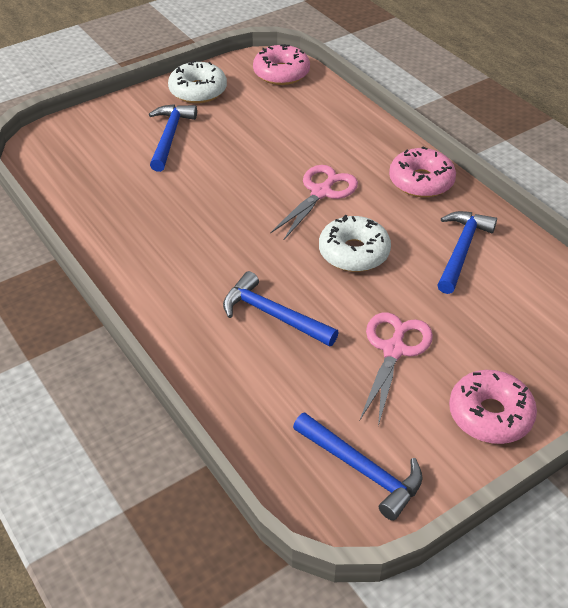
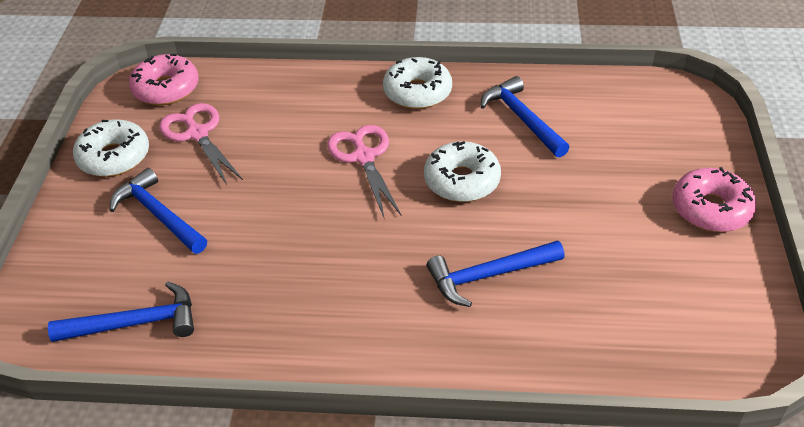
camera: 50 degrees left, 0 degrees up
blue hammer [293,412,423,521] -> blue hammer moved to [48,282,194,342]
pink scissors [360,312,433,426] -> pink scissors moved to [159,103,243,185]
pink donut [389,147,456,197] -> white donut [383,57,452,109]

